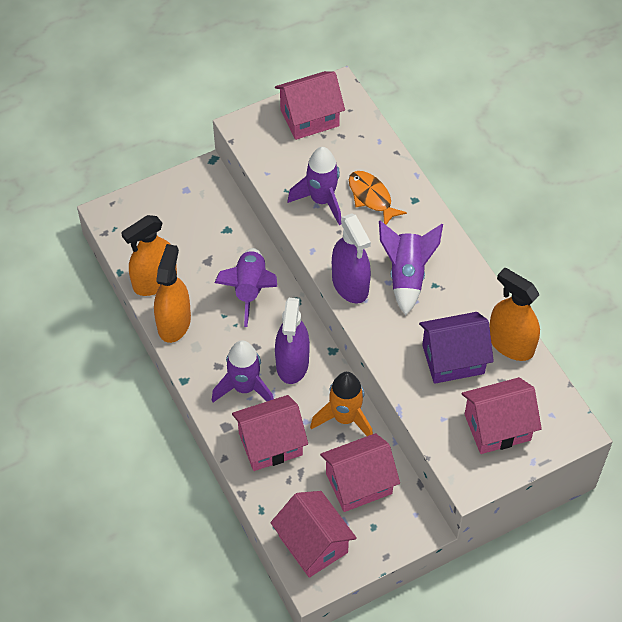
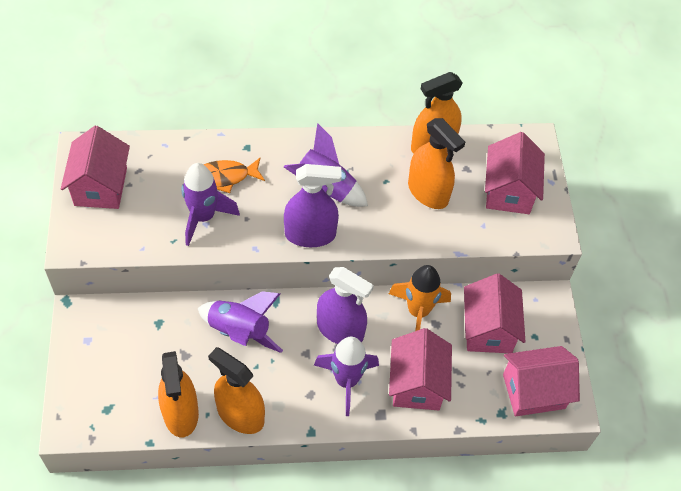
camera: 70 degrees left, 0 degrees up
purple house [419,312,494,384] -> orange spray bottle [408,118,465,209]

